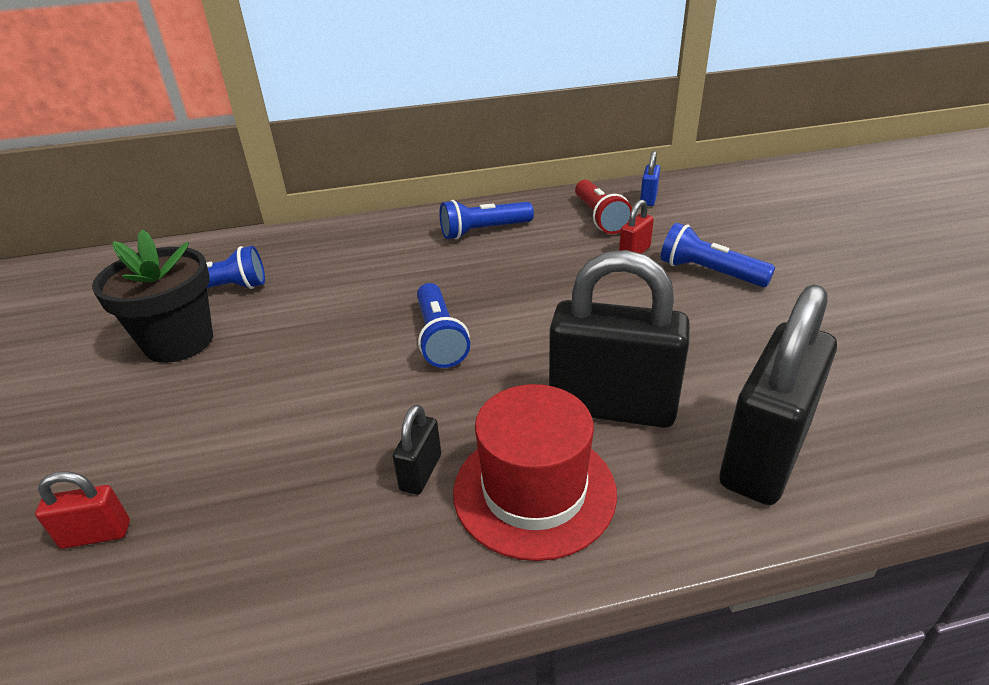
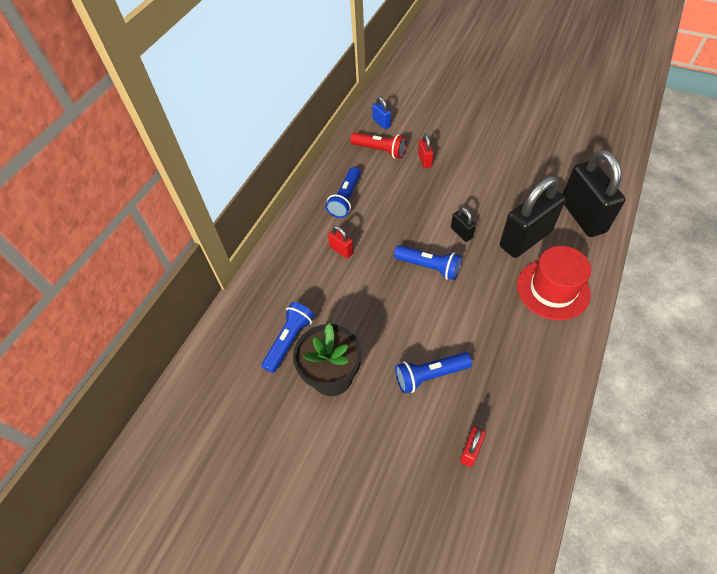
camera: 50 degrees left, 20 degrees up
black padlock [392,405,441,495] -> black padlock moved to [451,207,476,242]
blue flashlight [661,223,775,287] -> blue flashlight moved to [395,352,472,394]
none -> red padlock [328,226,354,259]

